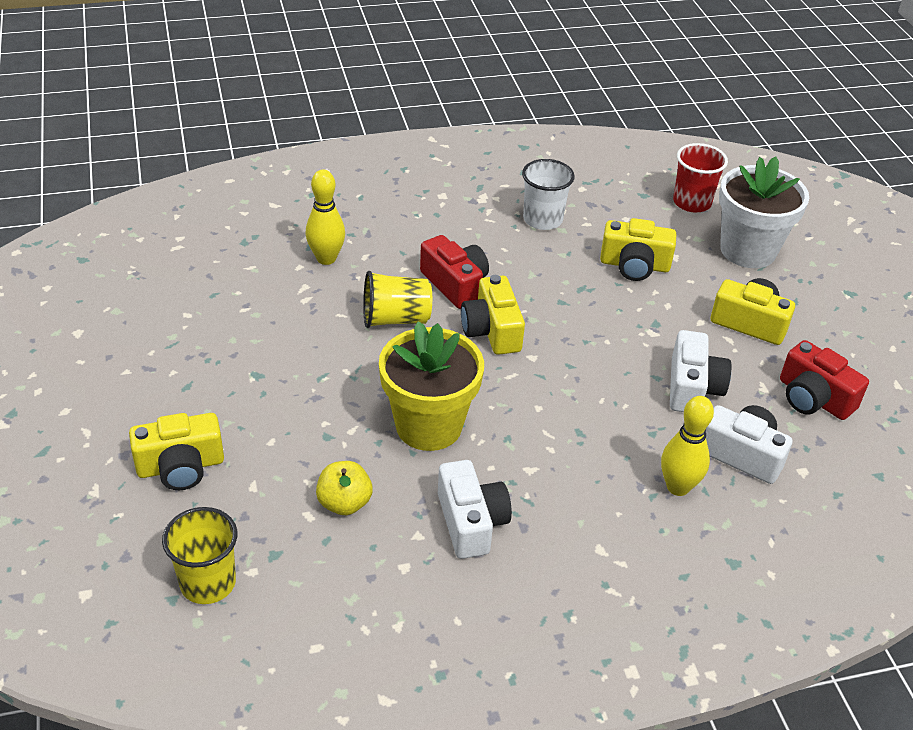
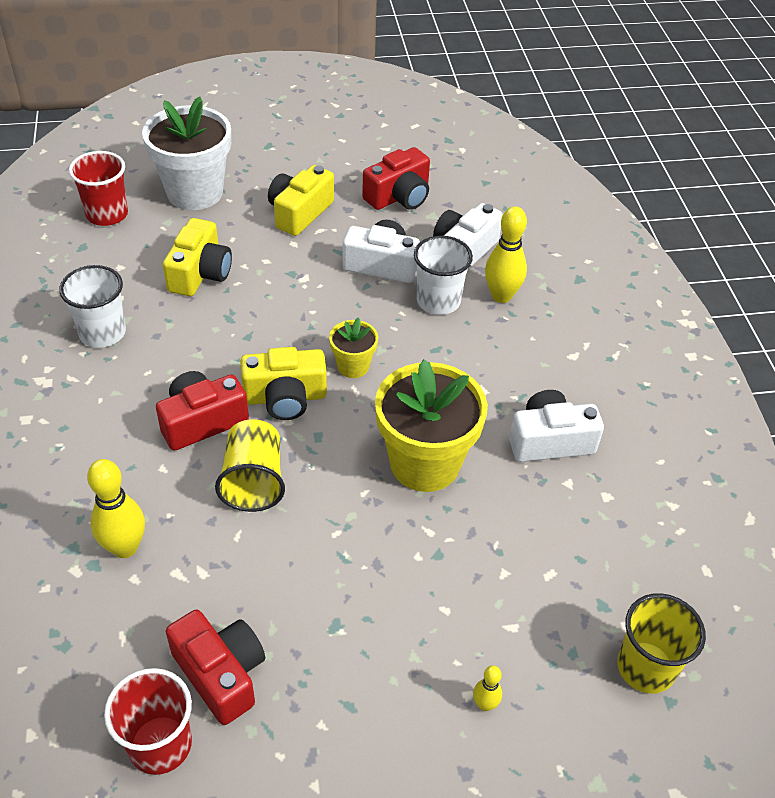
camera: 85 degrees left, 5 degrees up
yellow camera [129,413,224,490] -> yellow bowling pin [473,665,502,711]
yellow apple [316,461,373,515] -> none
none -> red cup [104,668,192,775]
none -> red camera [166,610,265,725]
none -> yellow flower pot [329,317,378,378]
none -> white cup [414,236,473,315]

